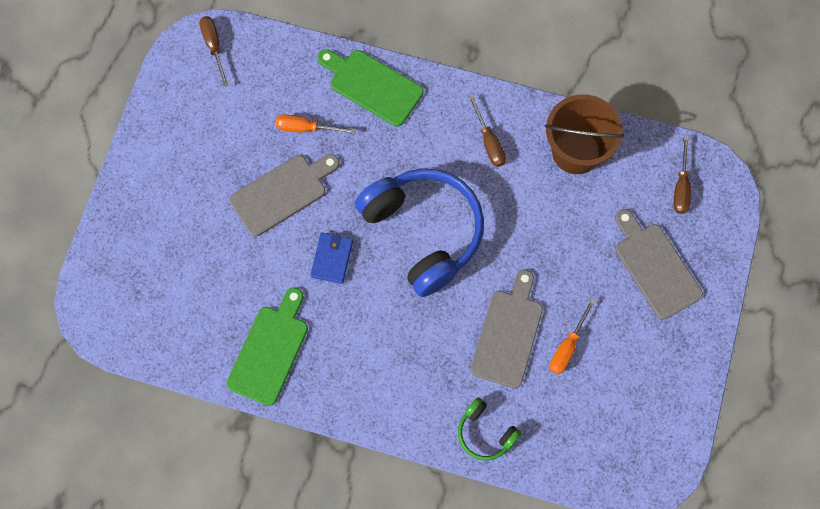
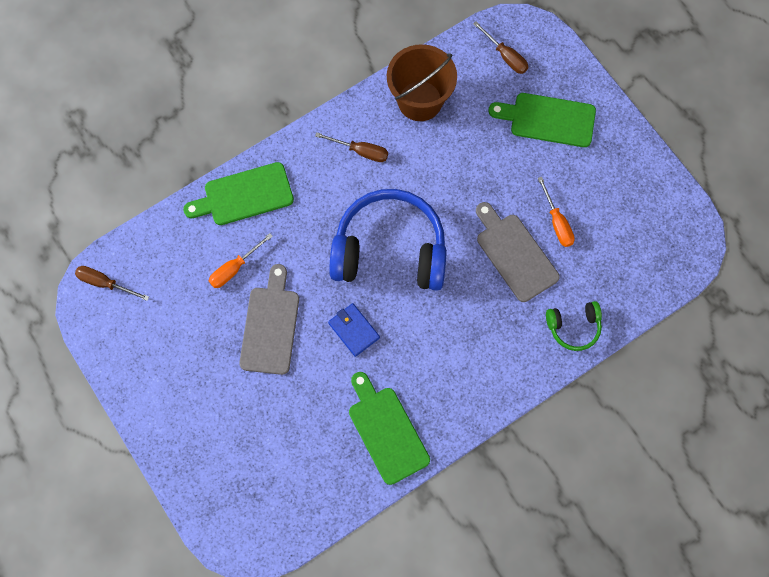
camera: 50 degrees left, 0 degrees up
grey cutting board [615,209,703,319] -> green cutting board [488,93,596,147]

